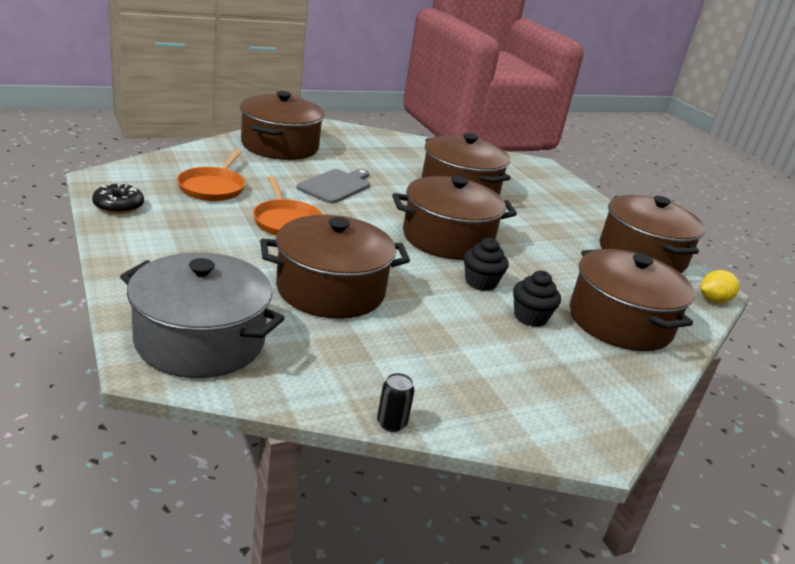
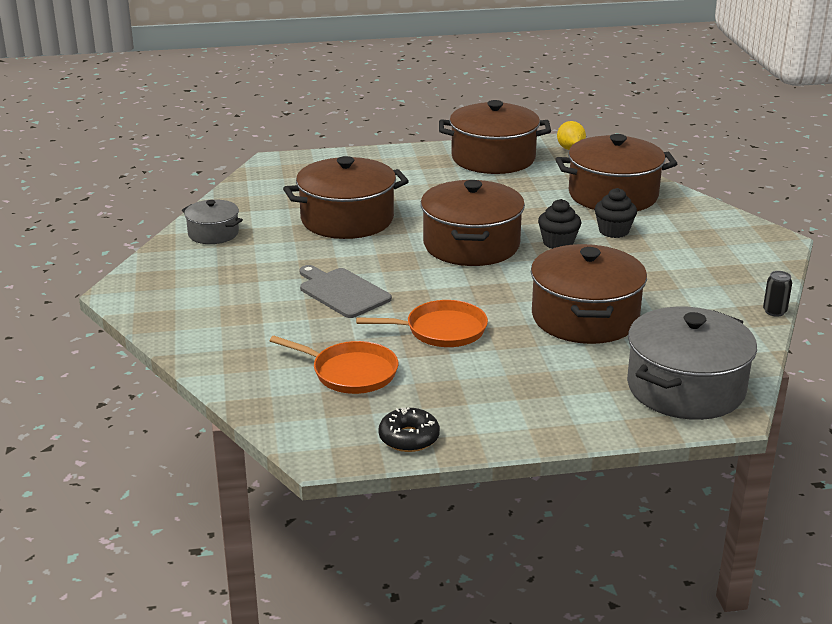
camera: 70 degrees left, 0 degrees up
brown pot [240,91,325,160] -> none
none -> grey pot [182,199,243,244]

